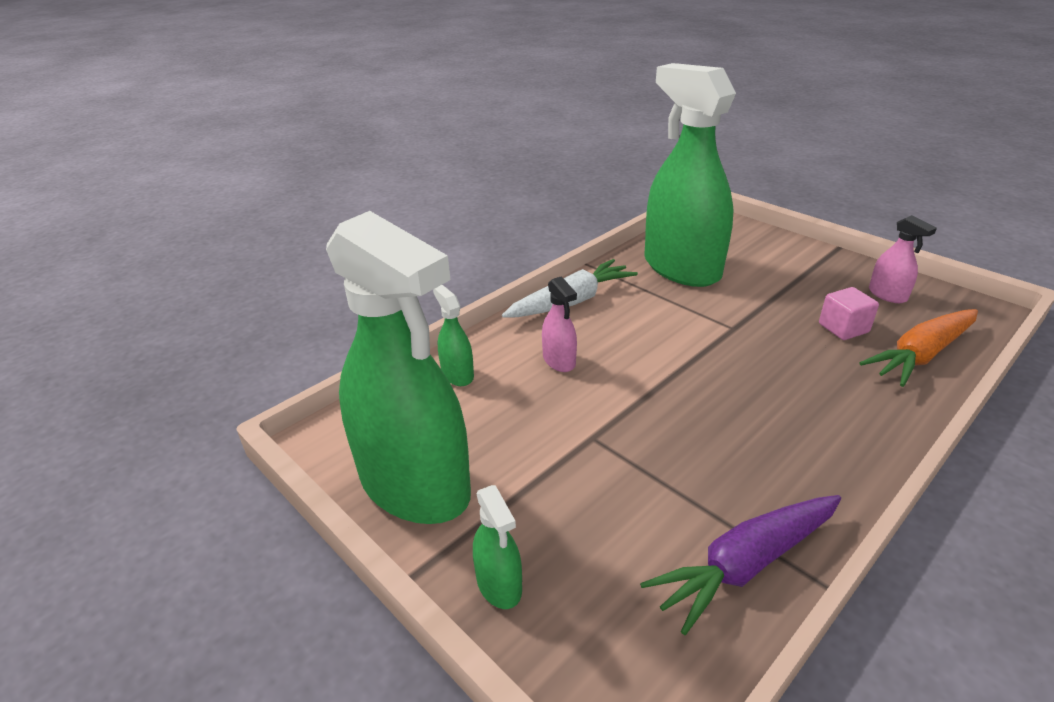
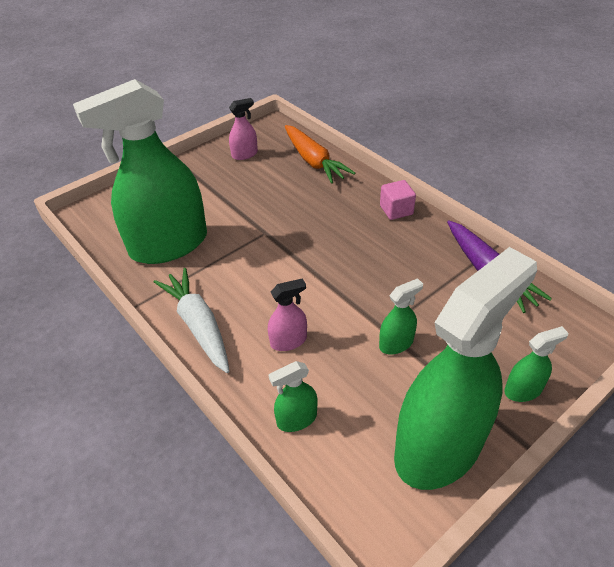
camera: 85 degrees left, 10 degrees up
pink cube [819,287,879,340] -> pink cube moved to [380,180,416,220]
none -> green spray bottle [379,278,423,354]

